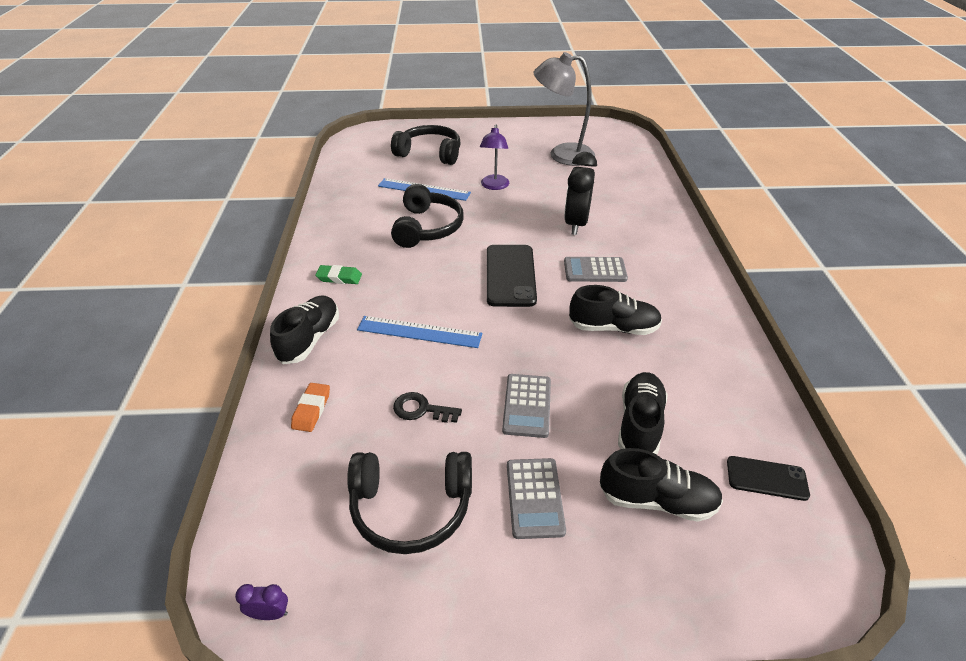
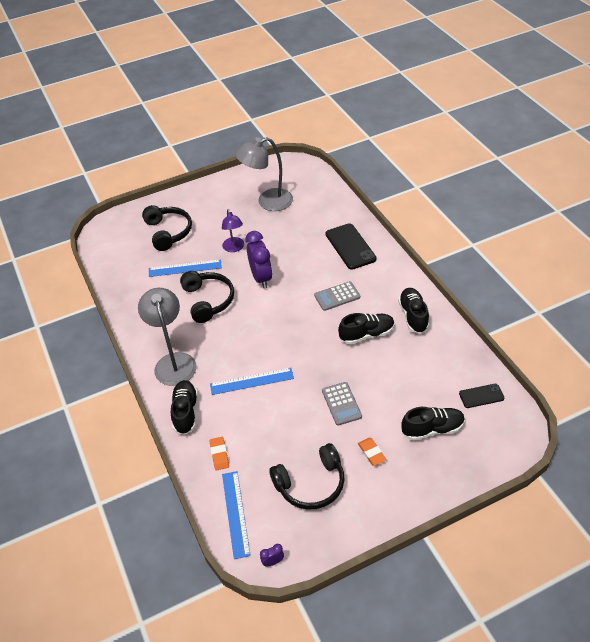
camera: 20 degrees left, 5 degrees up
green eraser [315,265,362,284] -> grey lamp [138,288,197,386]
black headphones [391,125,461,165] -> black headphones turned 75 degrees clockwise [142,205,192,251]
black key [393,392,462,423] -> none
black phone [487,245,537,307] -> black phone moved to [326,223,376,270]
grey calculator [507,458,566,539] -> orange eraser [358,438,387,466]
black clock [564,152,597,235] -> none
black shoe [618,372,668,455] -> black shoe moved to [398,288,429,334]
none -> blue ruler [222,471,251,559]
none -> purple clock [245,231,272,288]

